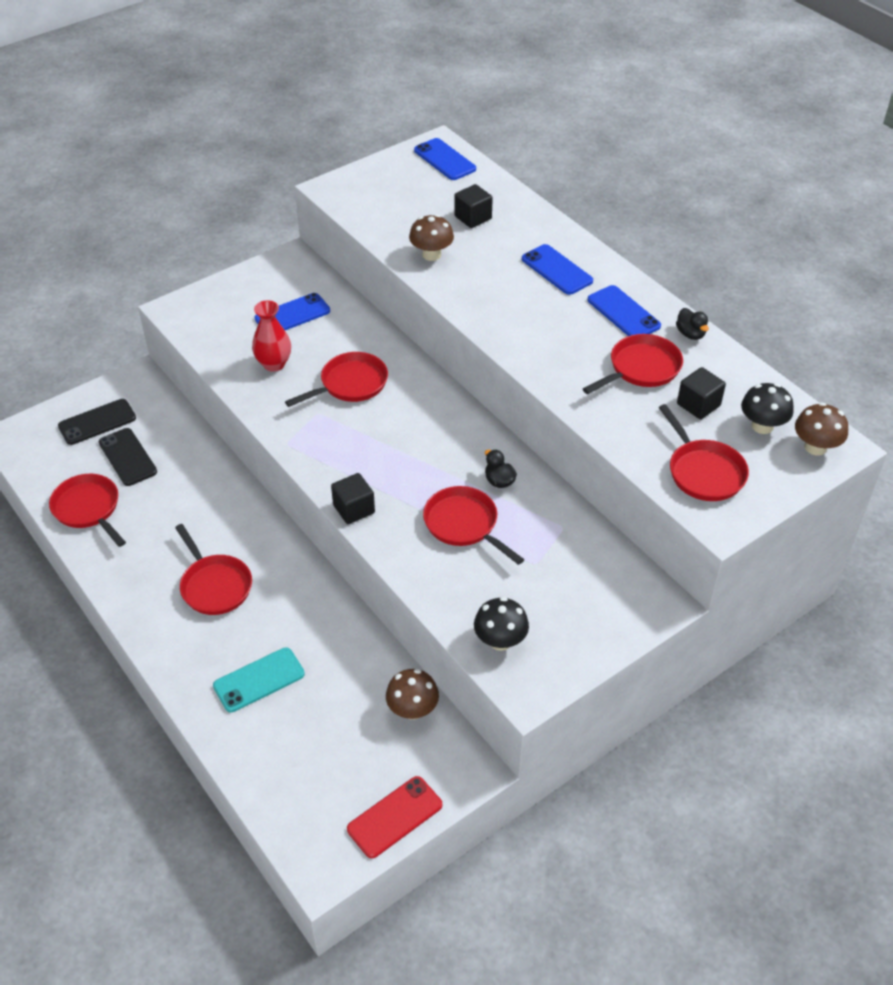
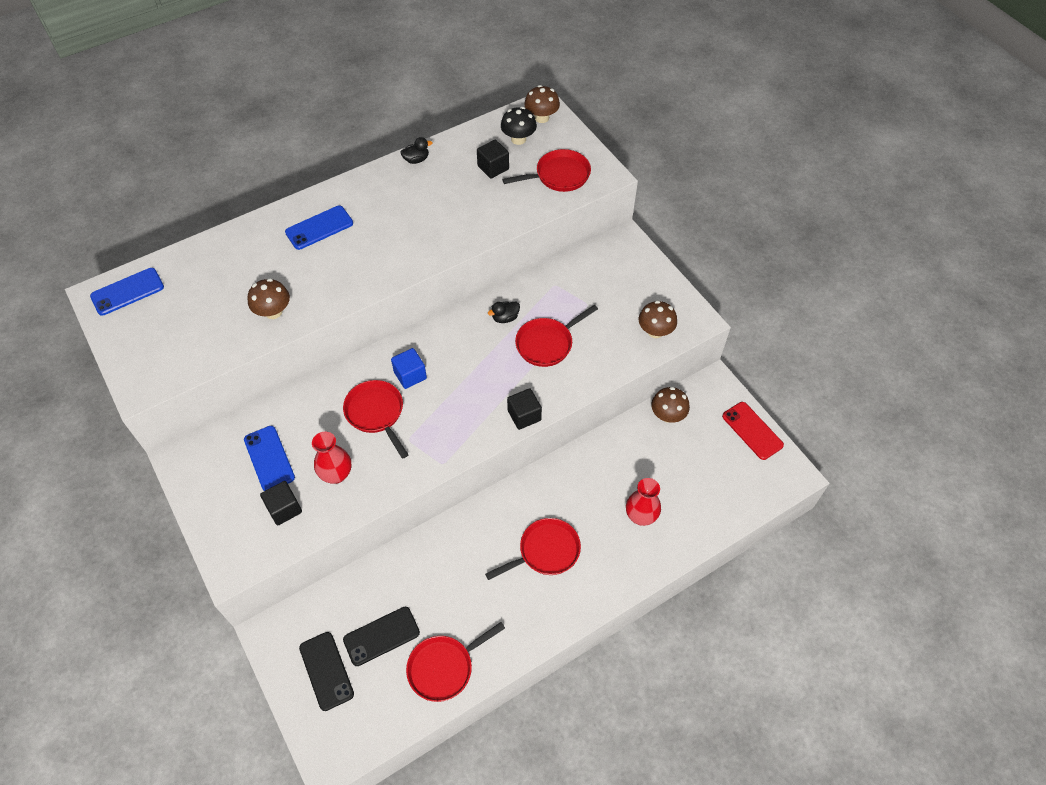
camera: 85 degrees left, 10 degrees up
turquoise phone [213,647,305,712] -> red vase [626,478,661,526]
black cube [454,184,493,228] -> black cube moved to [260,481,302,525]
black mushroom [474,597,529,651] -> brown mushroom [639,301,677,338]
red pan [583,334,683,394] -> none
blue phone [588,285,661,336] -> none
none -> blue cube [391,348,427,389]

